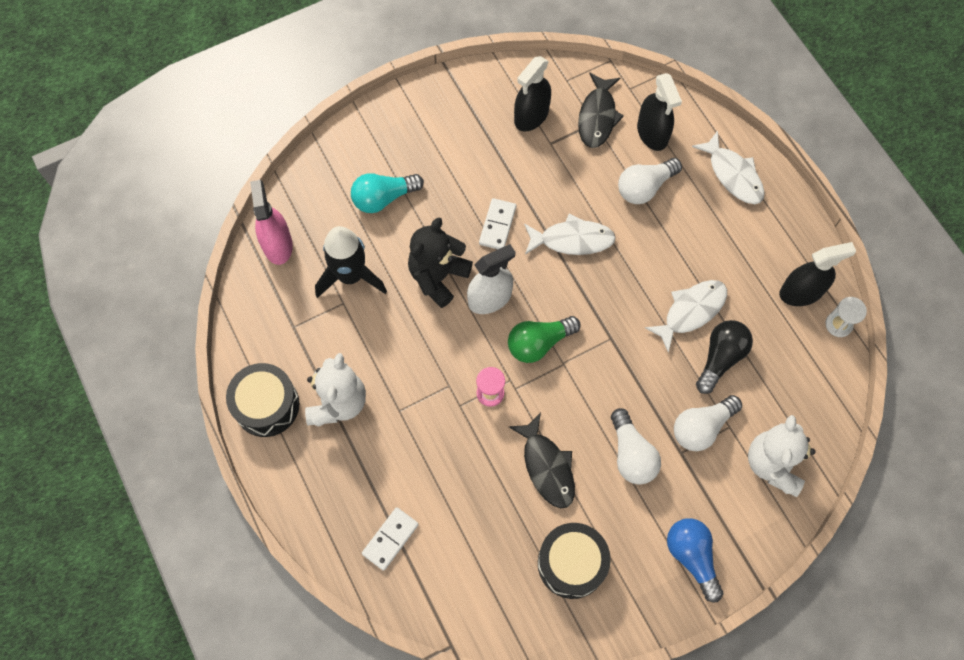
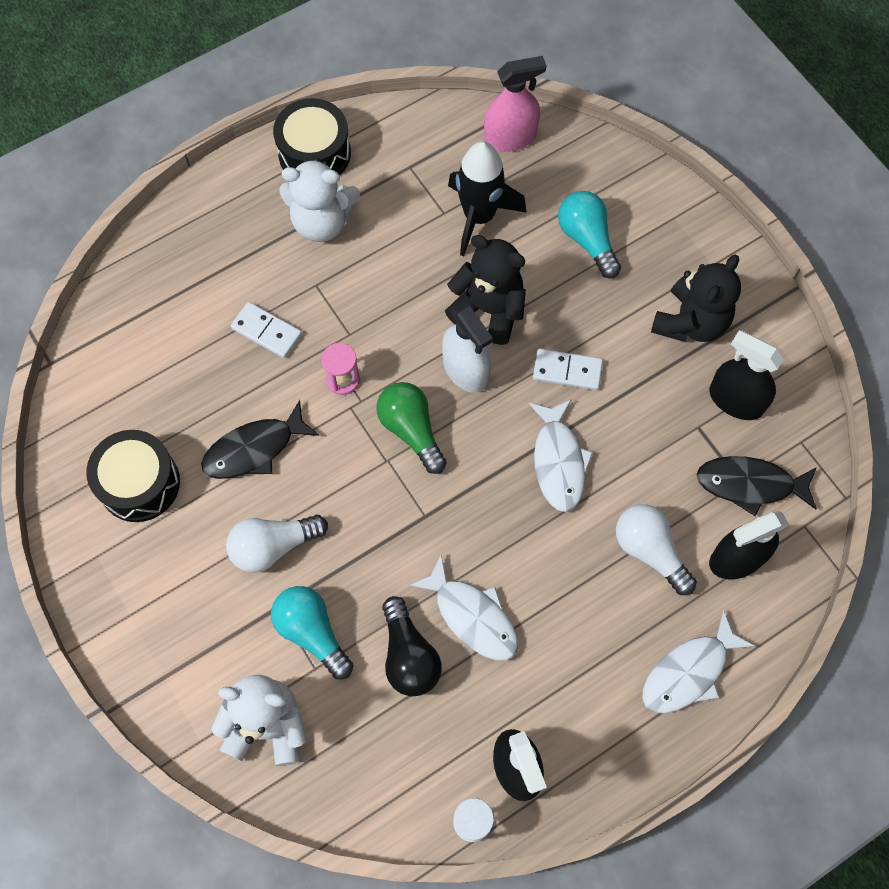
camera: 85 degrees right, 0 degrees up
white domino [362,507,419,571] -> white domino moved to [231,302,302,358]
blue light bulb [667,518,723,602] -> none
white light bulb [674,395,742,451] -> turquoise light bulb [271,586,353,679]
black light bulb [696,320,753,394] -> black light bulb turned 45 degrees clockwise [382,596,442,696]
none -> black teddy bear [651,254,741,342]

